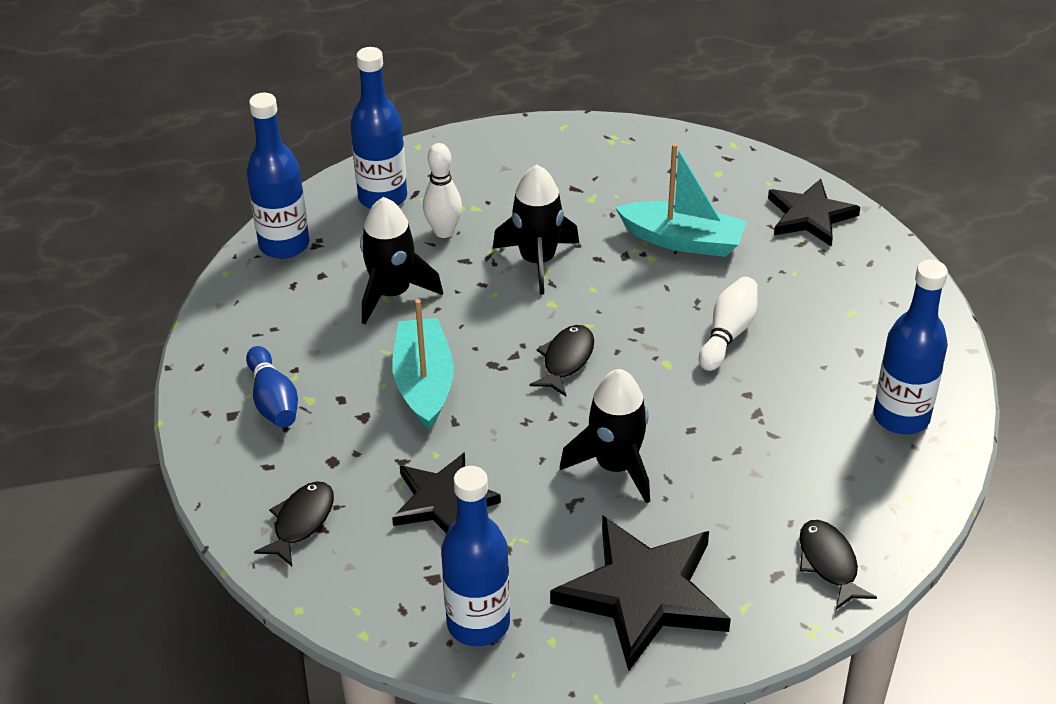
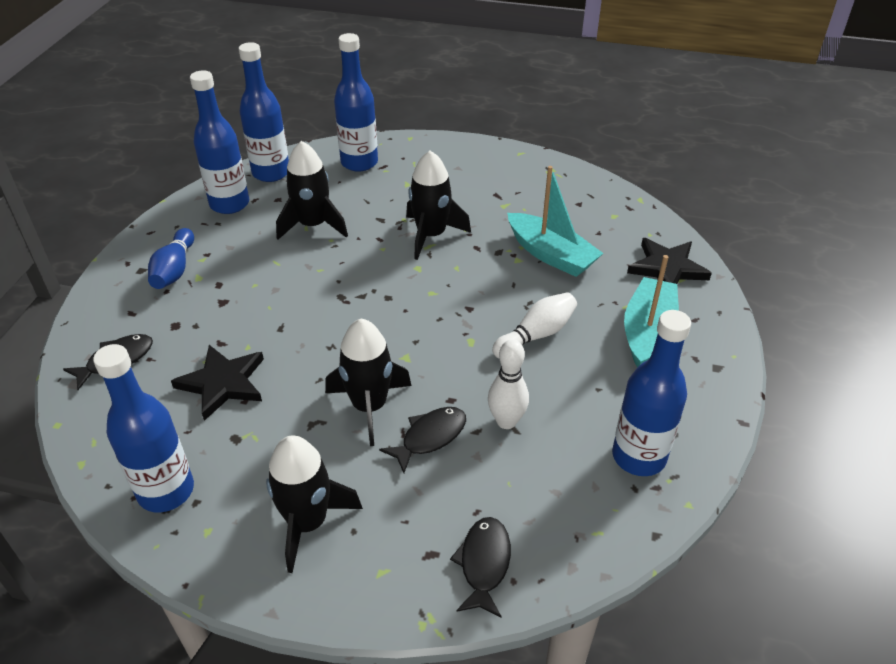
camera: 25 degrees right, 0 degrees up
turquoise boat [392,299,454,429] -> turquoise boat moved to [624,255,679,367]
white bowling pin [423,143,462,238] -> white bowling pin moved to [488,339,529,429]
black fish [529,325,594,396] -> black fish moved to [379,407,466,473]
black star [550,515,731,672] -> black rocket [266,435,363,573]
none -> blue bottle [190,70,249,214]

